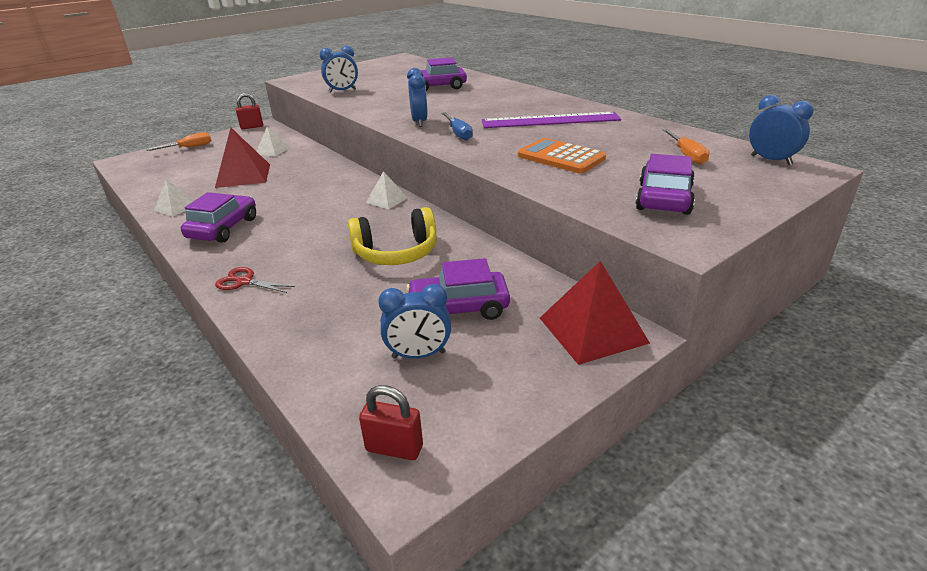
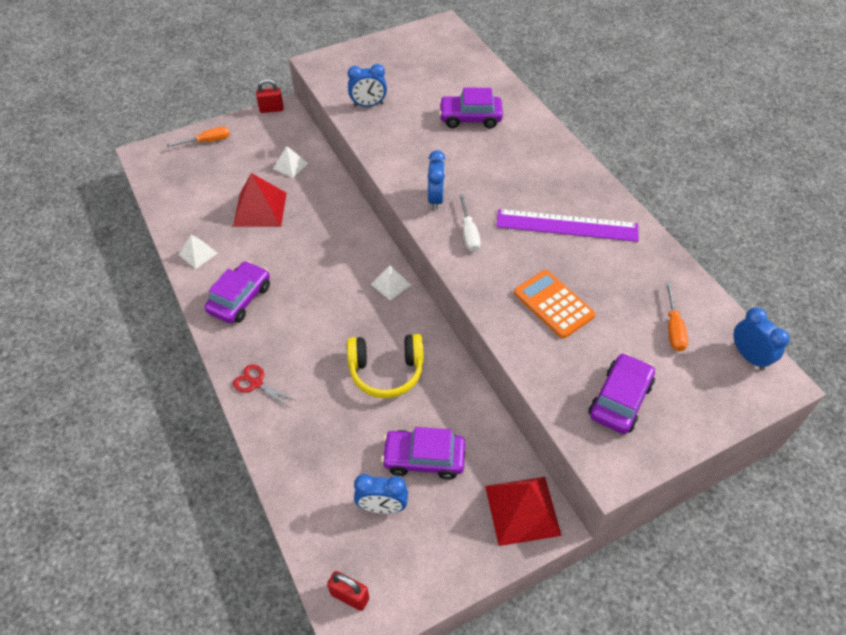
camera: 10 degrees right, 20 degrees up
blue screwdriver [441,112,473,141] -> white screwdriver [459,194,481,252]

